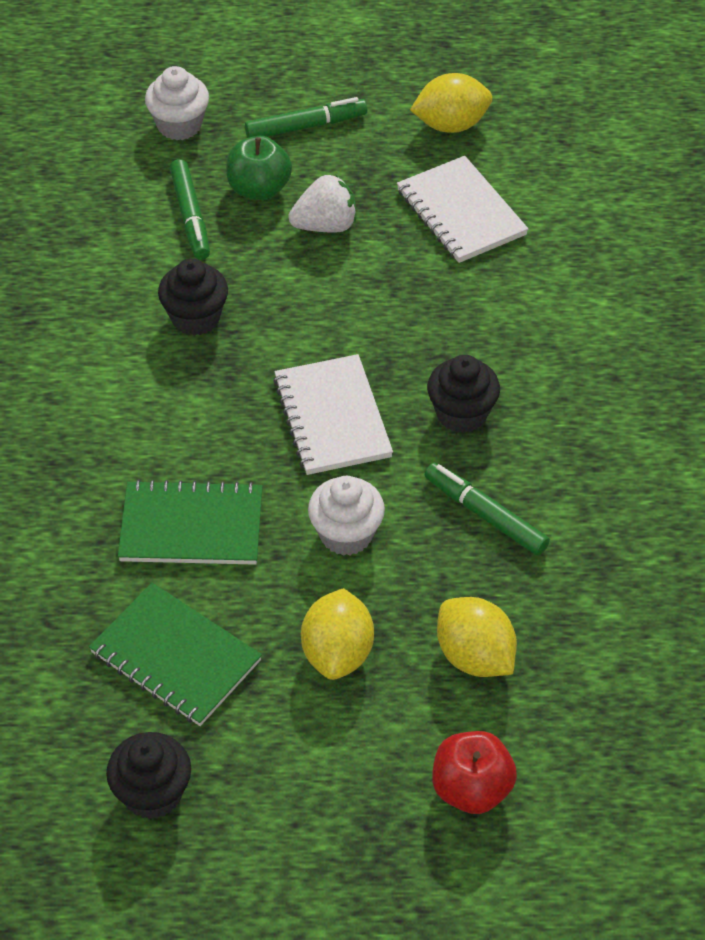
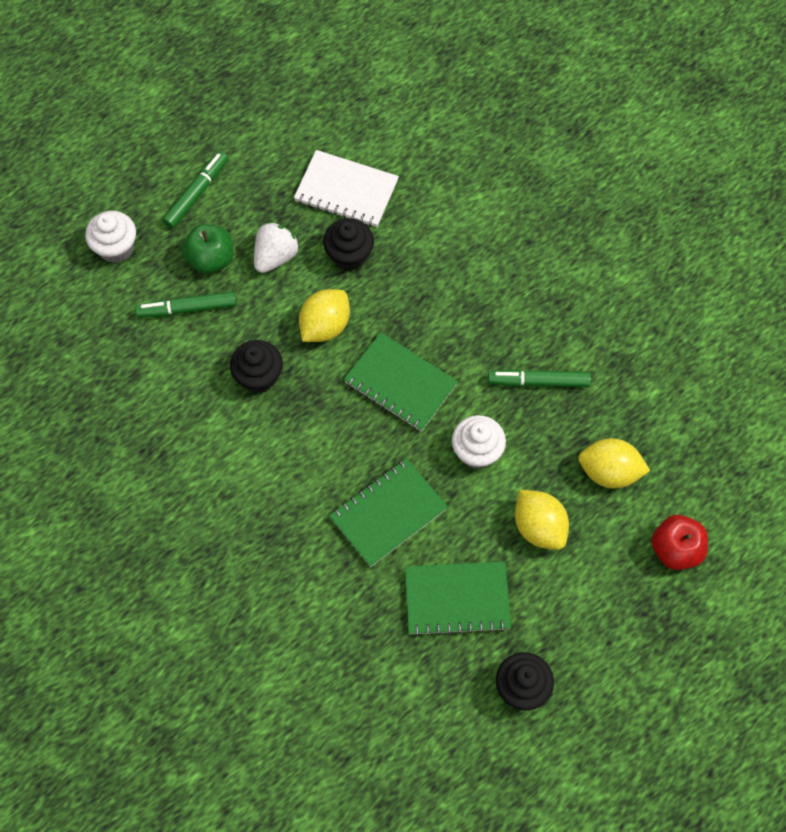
camera: 40 degrees left, 15 degrees up
green marker [169,159,210,260] -> green marker turned 135 degrees clockwise [135,291,236,318]
white notebook [273,354,393,475] -> green notebook [344,332,458,432]
yellow lemon [410,73,493,133] -> yellow lemon moved to [299,289,350,342]
black cupcake [427,355,500,433] -> black cupcake moved to [323,218,374,271]

